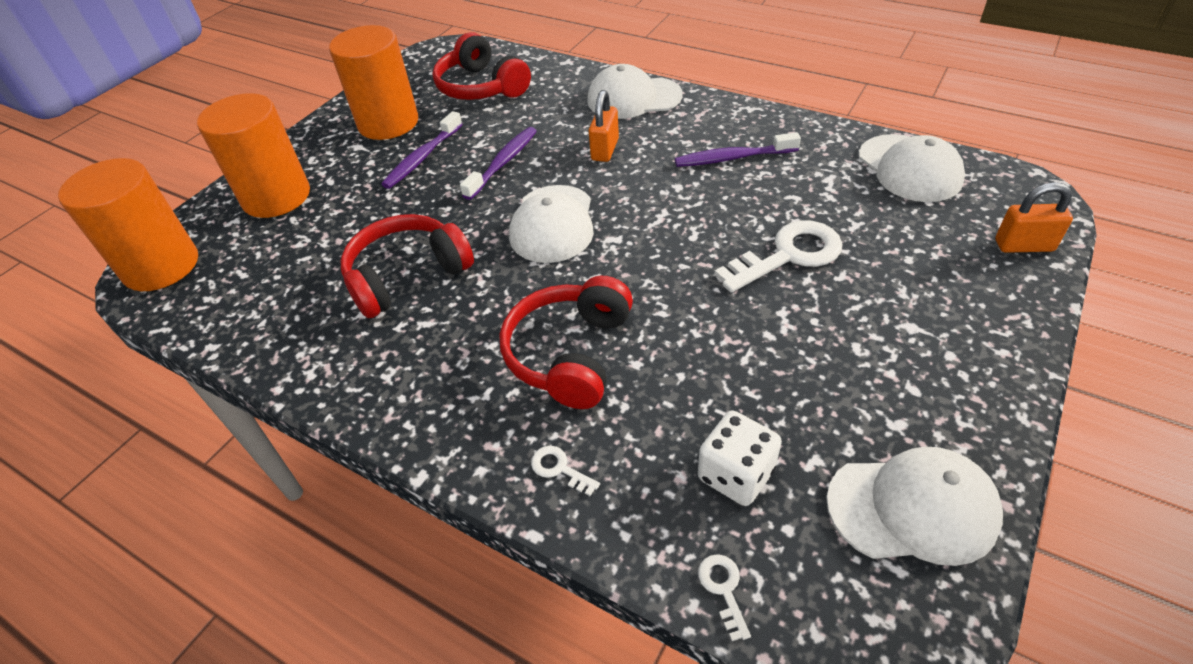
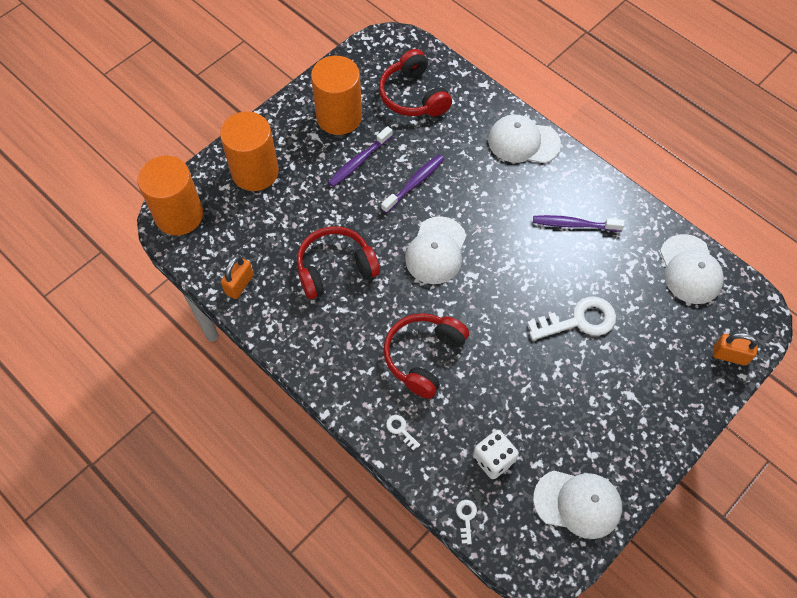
camera: 10 degrees right, 15 degrees up
orange padlock [589,90,619,162] -> orange padlock moved to [221,255,254,299]

